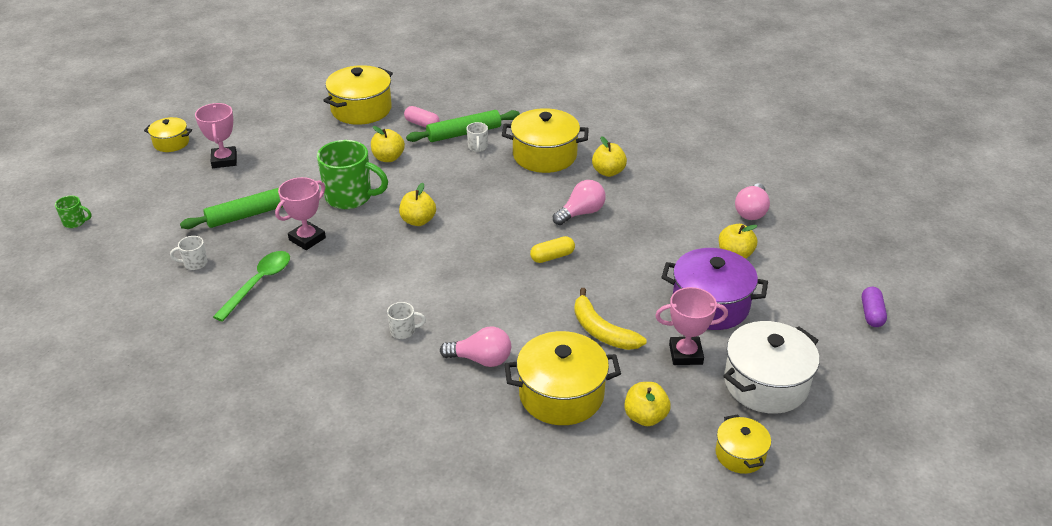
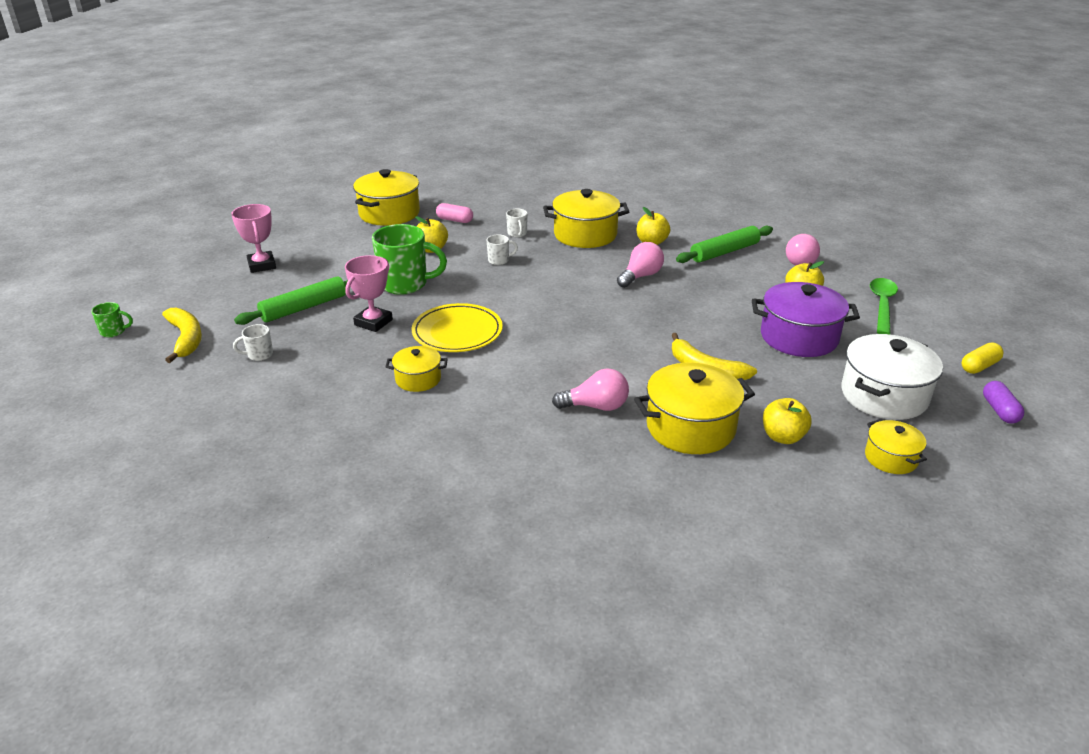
camera: 10 degrees left, 5 degrees down
yellow pot [144,117,192,152] -> yellow pot moved to [386,346,448,392]
green spoon [213,251,290,322] -> green spoon moved to [870,278,898,334]
white mug [387,302,426,339] -> white mug moved to [487,234,518,265]
yellow apple [399,183,436,226] -> none
green rolling pin [406,110,520,142] -> green rolling pin moved to [676,226,773,263]
yellow capsule [530,236,575,263] -> yellow capsule moved to [961,343,1004,374]
pink trophy [655,287,728,365] -> none
purple capsule [862,287,887,327] -> purple capsule moved to [983,381,1024,424]
none -> yellow banana [162,308,202,363]
none -> yellow plate [412,303,503,352]

